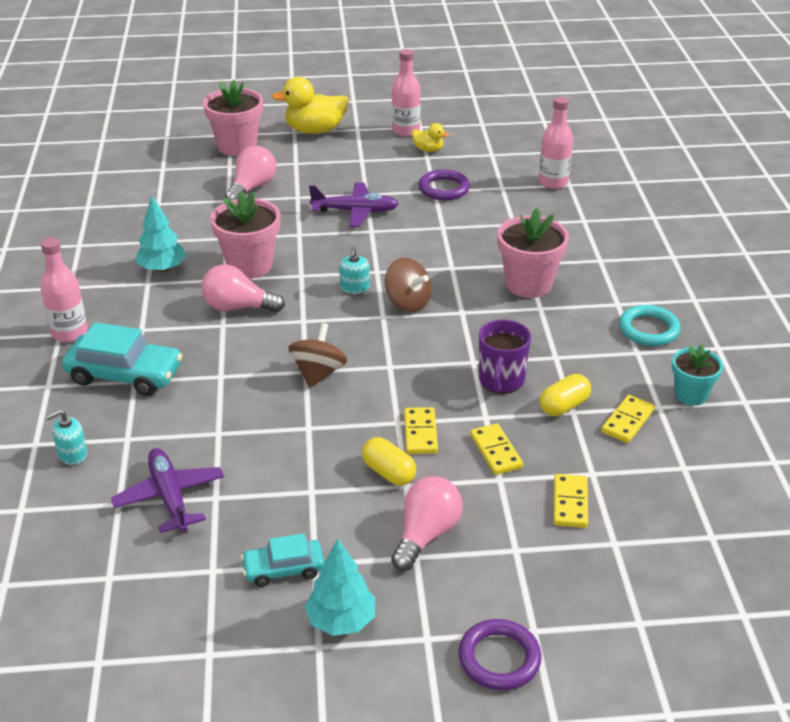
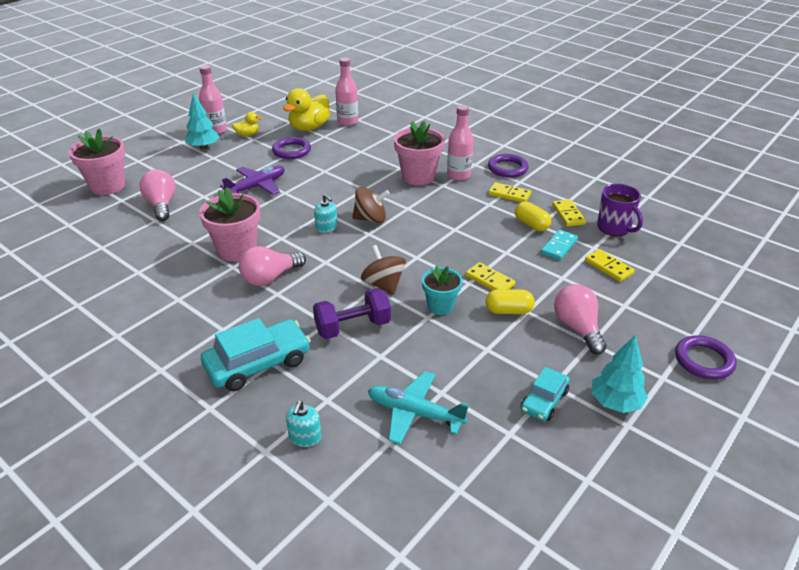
camera: 45 degrees left, 0 degrees up
pink bottle [40,238,88,342] -> pink bottle moved to [447,105,473,181]
purple plane [111,448,224,533] -> turquoise plane [368,371,469,444]
turquoise tree [136,195,186,272] -> turquoise tree moved to [185,93,220,149]
yellow duck [272,77,348,134] -> yellow duck moved to [283,88,330,131]
yellow domino [470,423,523,475] -> yellow domino moved to [488,182,531,202]
purple mug [479,319,531,393] -> purple mug moved to [597,184,643,236]
yellow capsule [540,374,591,416] -> yellow capsule turned 45 degrees counterclockwise [515,201,551,231]
turquoise ring [619,305,681,346] -> purple ring [488,154,529,178]
turquoise flower pot [672,344,723,406] -> turquoise flower pot moved to [422,265,462,315]
none -> purple dumbbell [313,288,391,339]
none -> turquoise domino [541,230,578,260]

